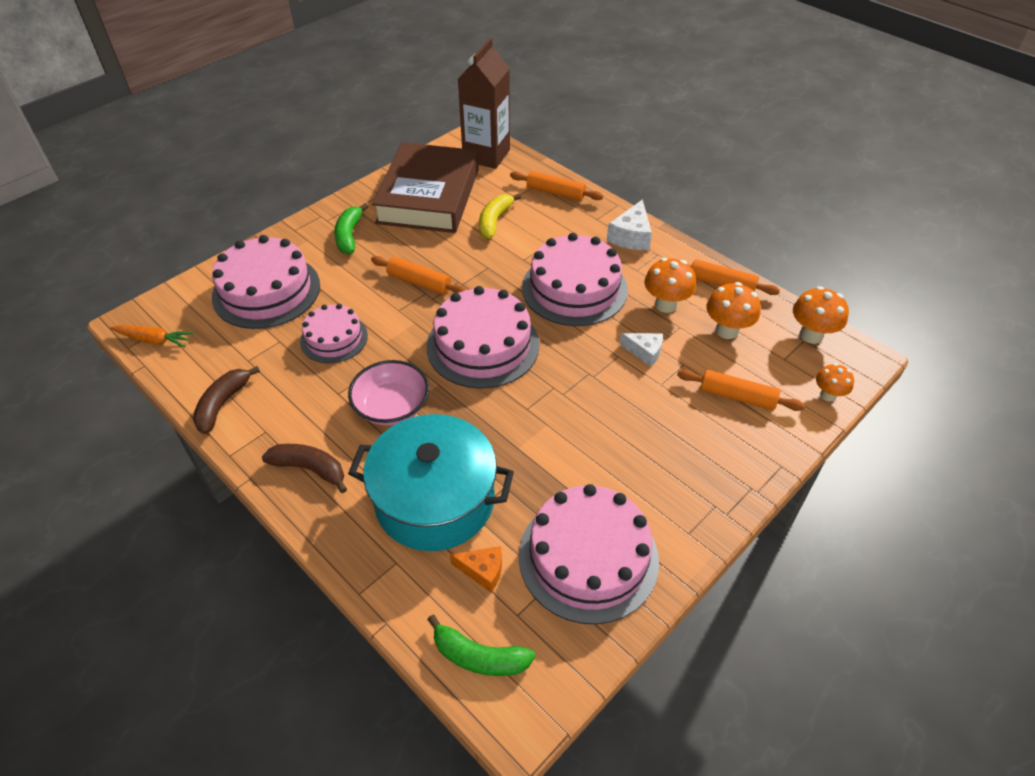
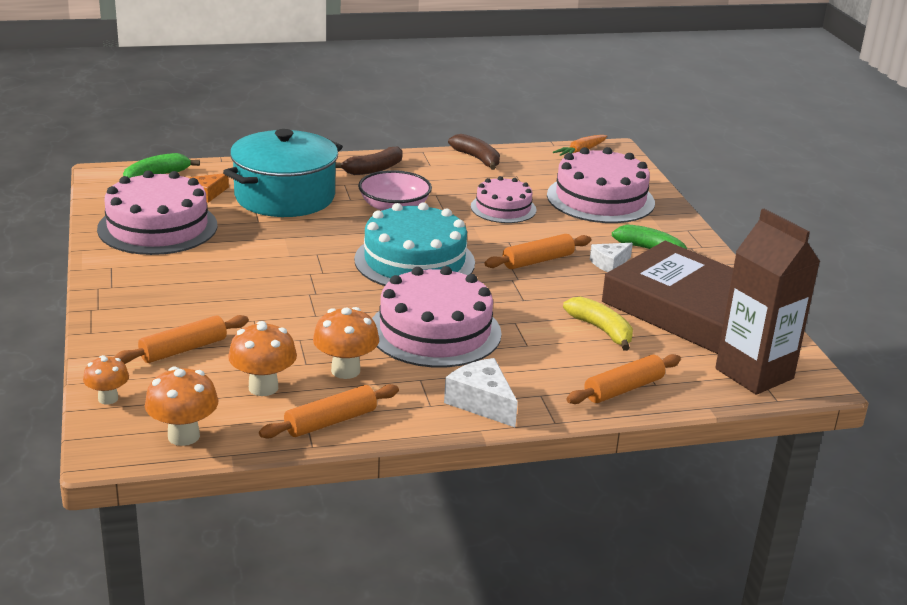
camera: 120 degrees right, 20 degrees down
pink cake [427,286,539,389] -> turquoise cake [354,202,475,286]
white cheese [620,333,663,367] -> white cheese moved to [590,243,633,272]

